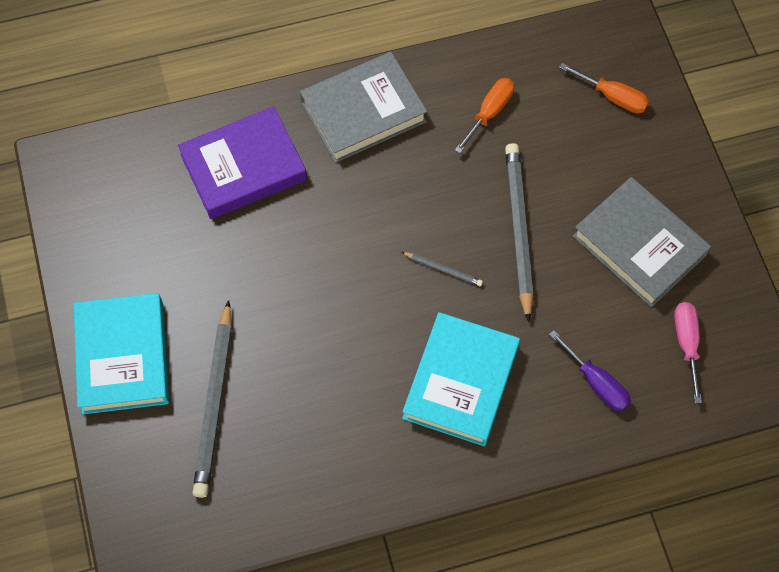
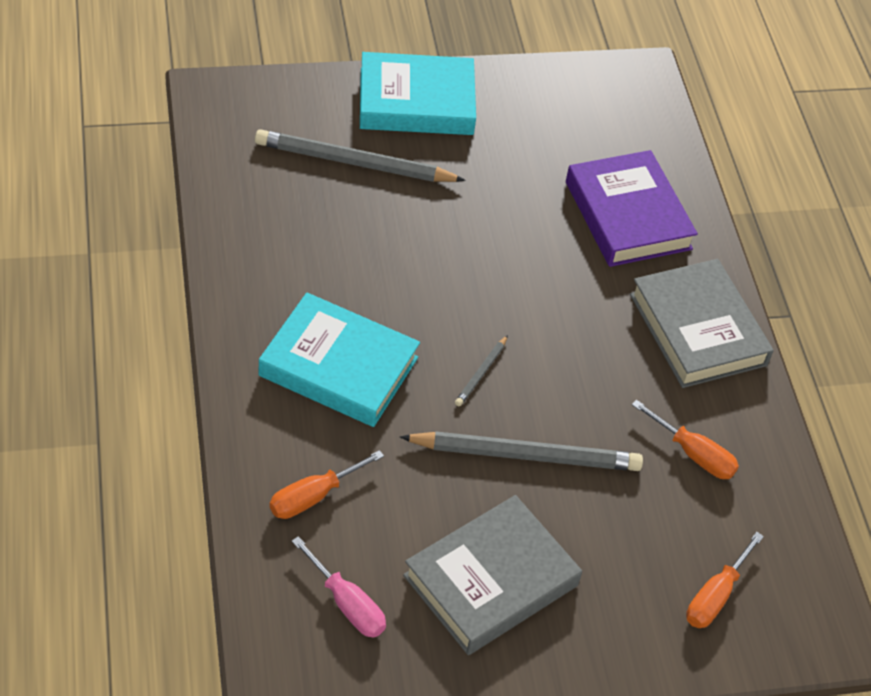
camera: 90 degrees right, 15 degrees down
purple screwdriver [549,330,631,411] -> orange screwdriver [270,450,384,519]
pink screwdriver [674,302,702,403] -> pink screwdriver turned 45 degrees clockwise [292,536,386,638]

